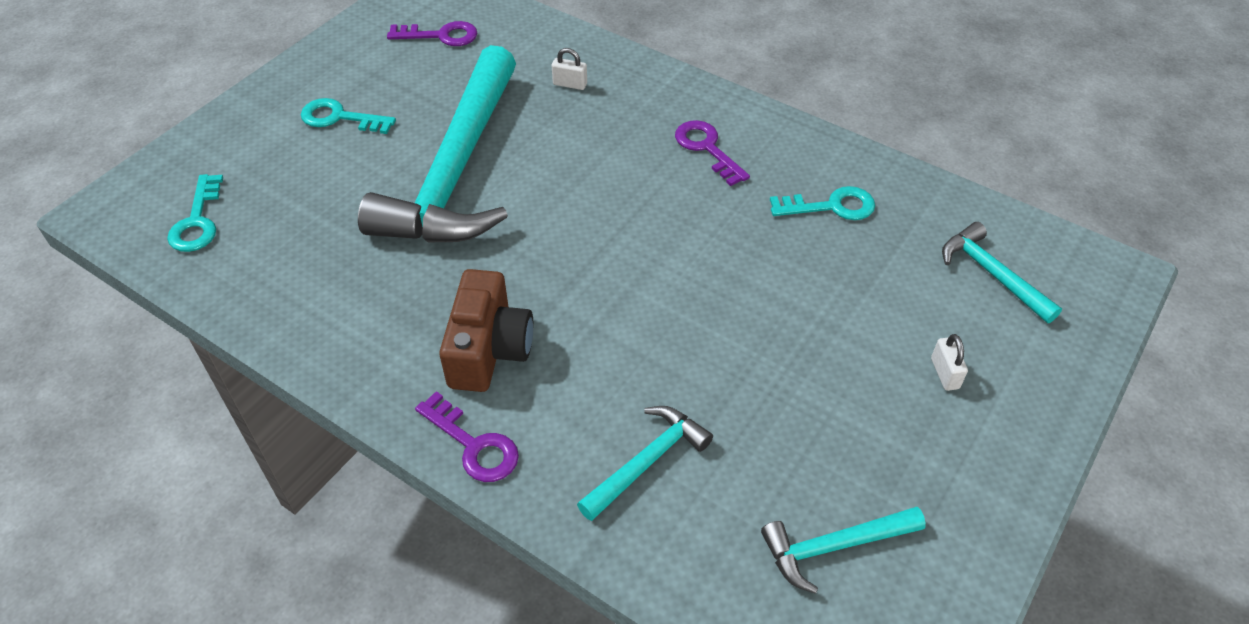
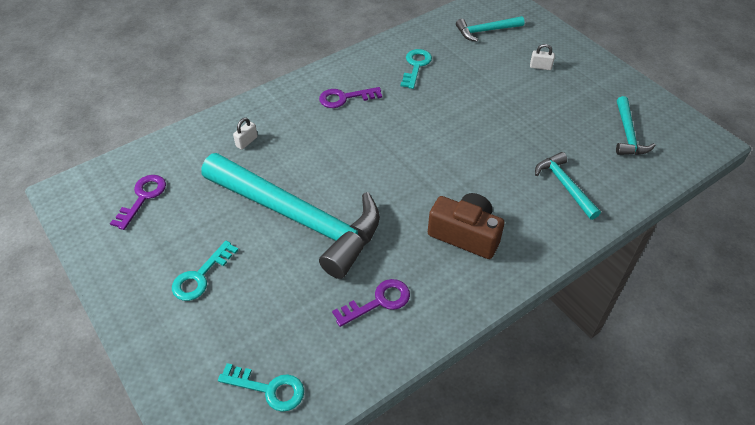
camera: 70 degrees left, 0 degrees up
purple key [415,391,519,482] -> purple key moved to [332,279,410,327]

